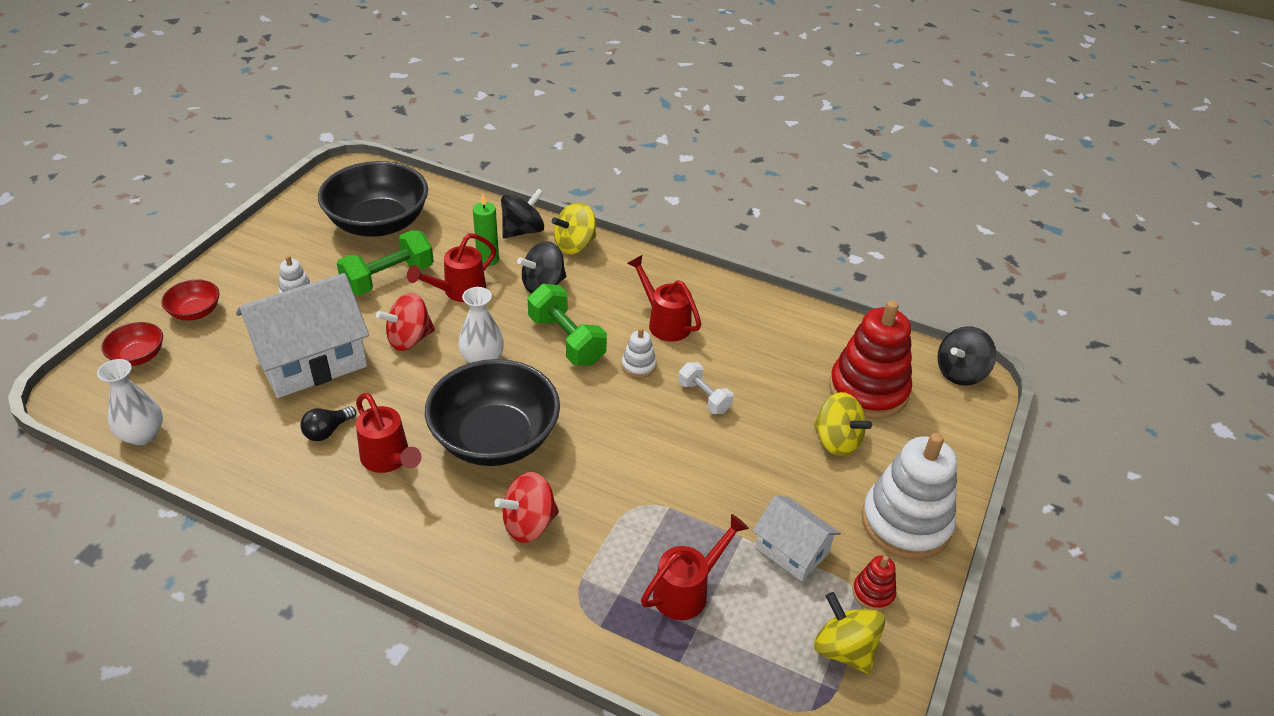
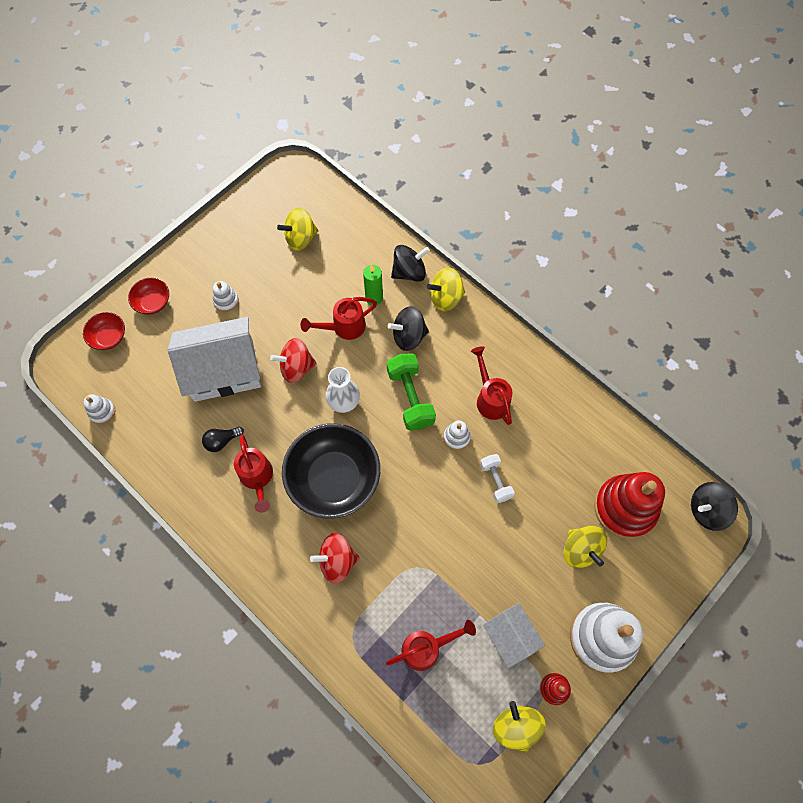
camera: 20 degrees right, 25 degrees up
white vase [97,359,163,445] -> white stacking toy [83,394,115,424]
black bowl [318,161,428,237] -> yellow spinning top [277,207,318,251]
green dumbbell [337,230,434,296] -> none

